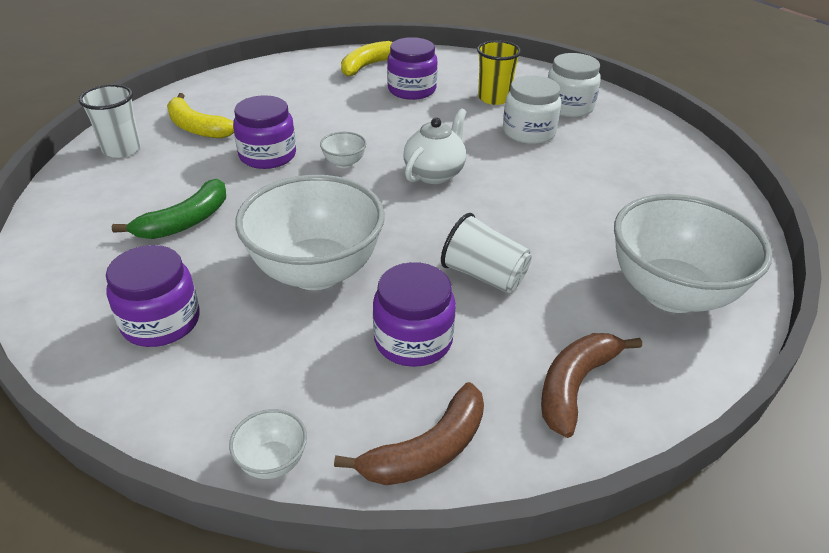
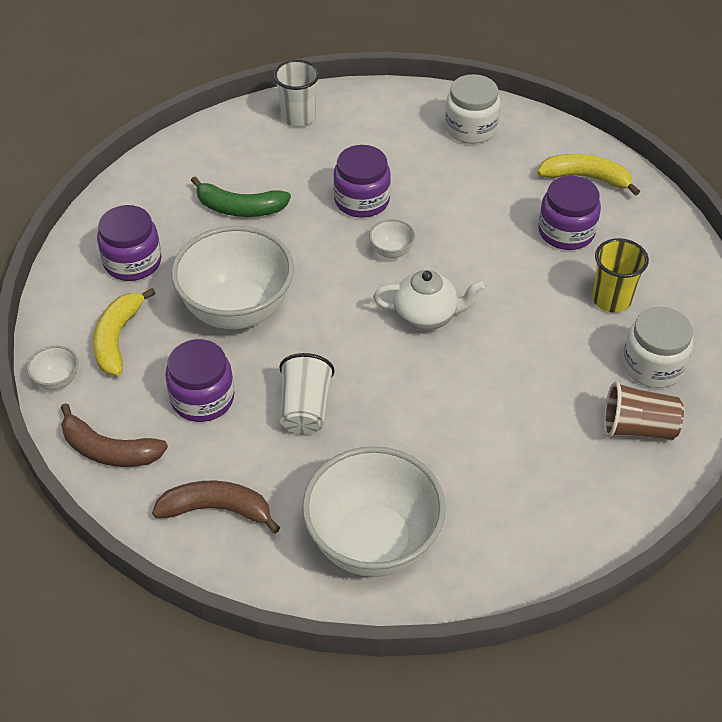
camera: 60 degrees right, 10 degrees up
yellow banana [167,93,234,138] -> yellow banana moved to [93,288,156,376]
white jar [503,75,562,144] -> white jar moved to [445,74,500,144]
none -> brown cup [604,382,684,440]

